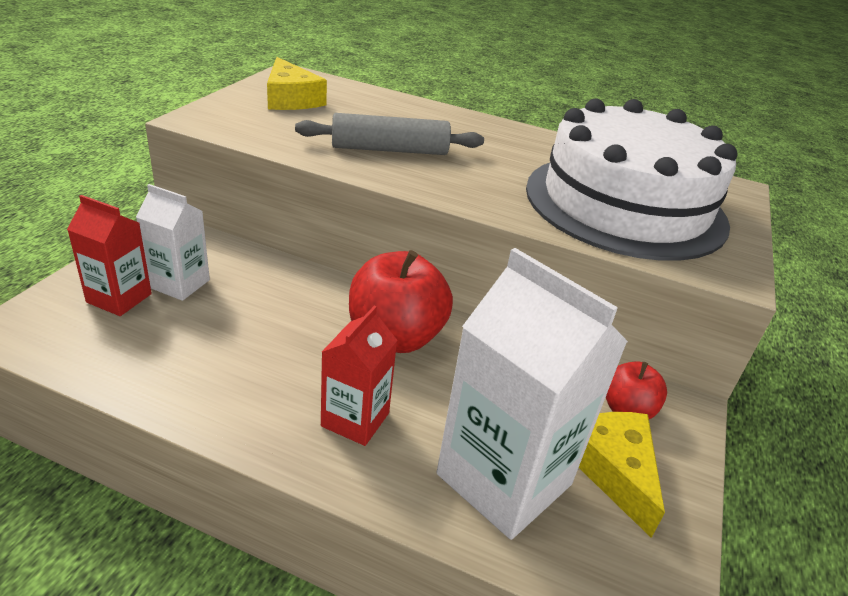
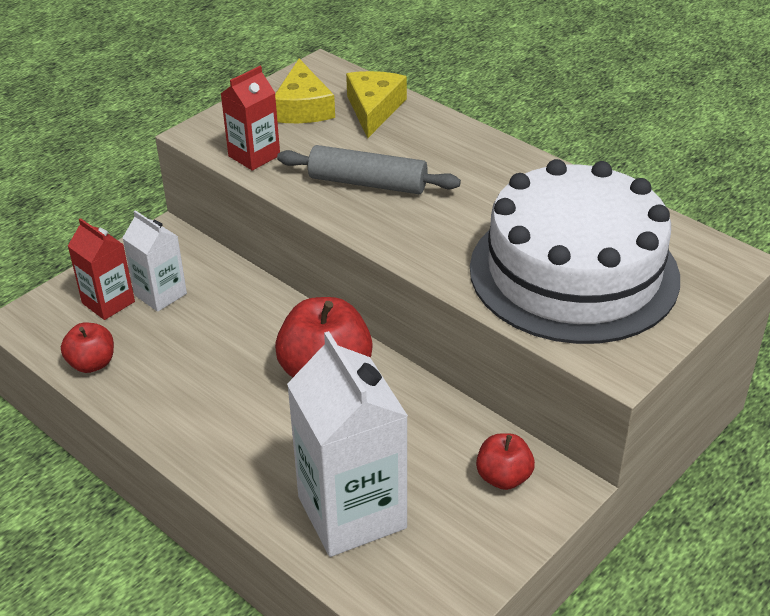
camera: 25 degrees right, 5 degrees up
red carton [321,306,397,446] -> red carton moved to [221,66,280,171]
yellow cheese [579,412,665,538] -> yellow cheese moved to [346,71,407,138]
none -> red apple [61,323,114,373]

